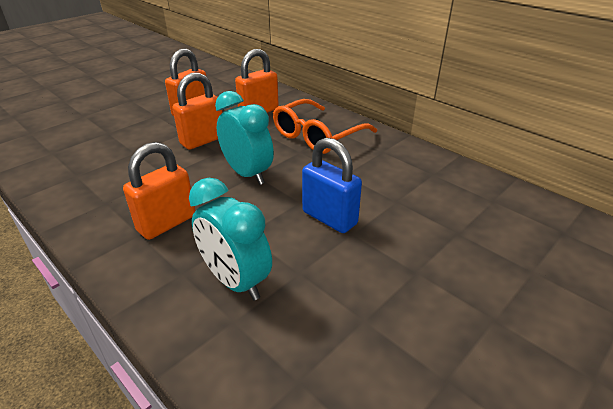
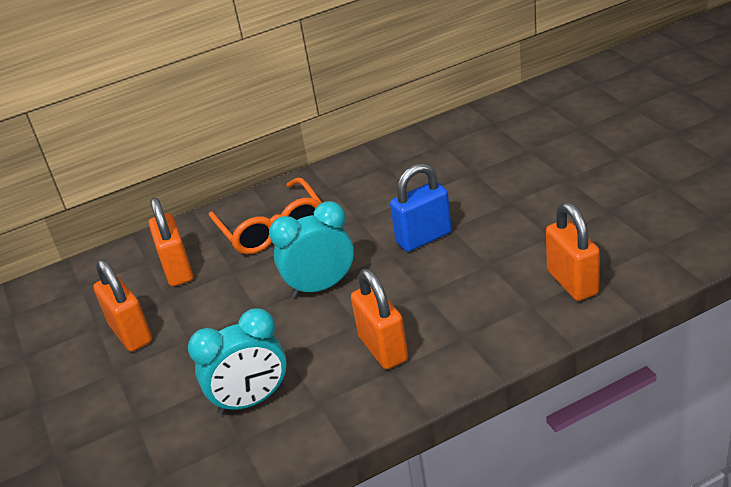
camera: 65 degrees left, 0 degrees up
orange padlock [172,72,222,150] -> orange padlock moved to [546,202,600,301]
turquoise clock [189,178,272,300] -> turquoise clock moved to [188,309,287,415]

